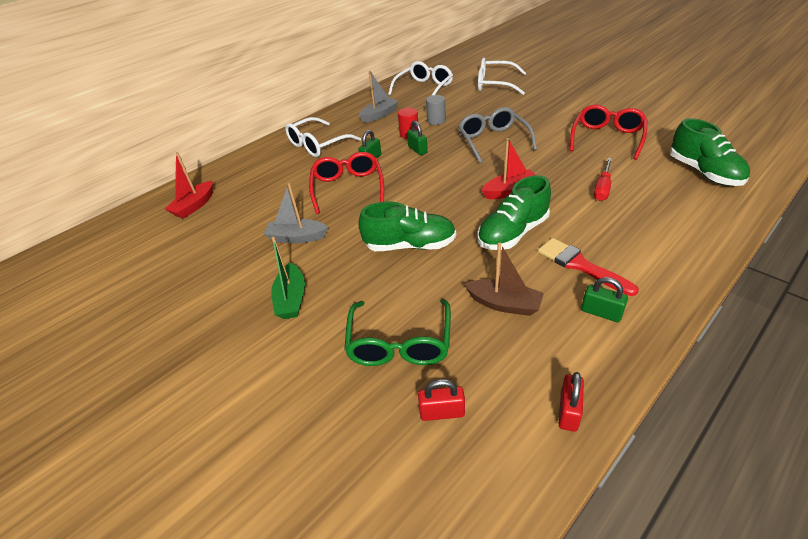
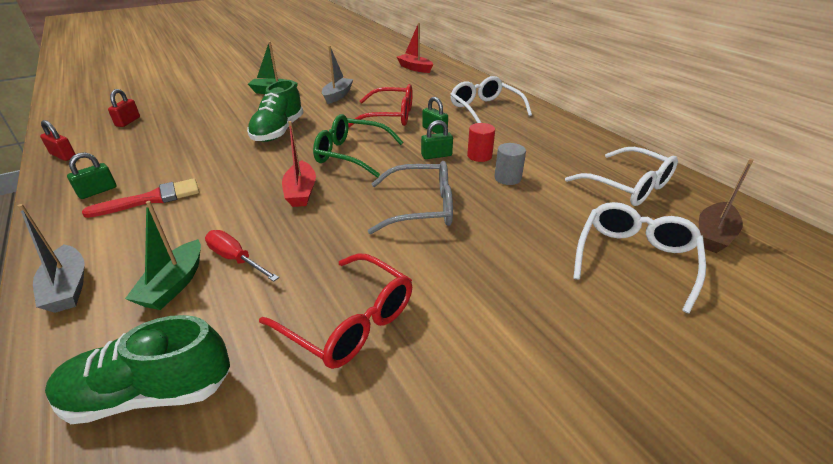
camera: 100 degrees right, 5 degrees down
green glasses [344,299,451,366] -> green glasses moved to [313,114,403,178]
grey boat [359,71,399,123] -> grey boat moved to [18,204,85,313]
brown boat [464,242,544,316] -> brown boat moved to [699,159,754,253]
green shoe [477,175,551,250] -> none
none -> green boat [125,201,201,310]

